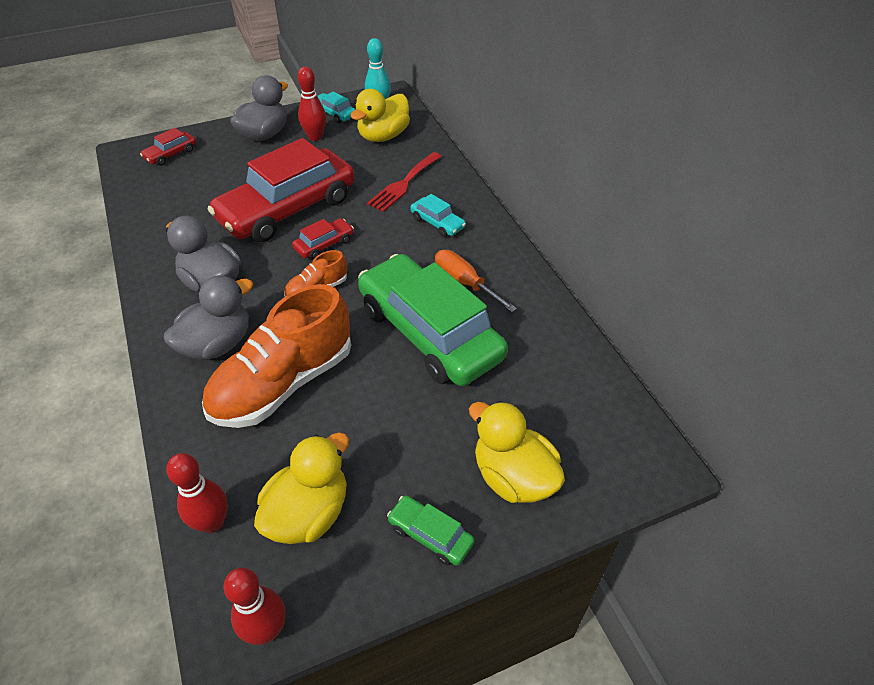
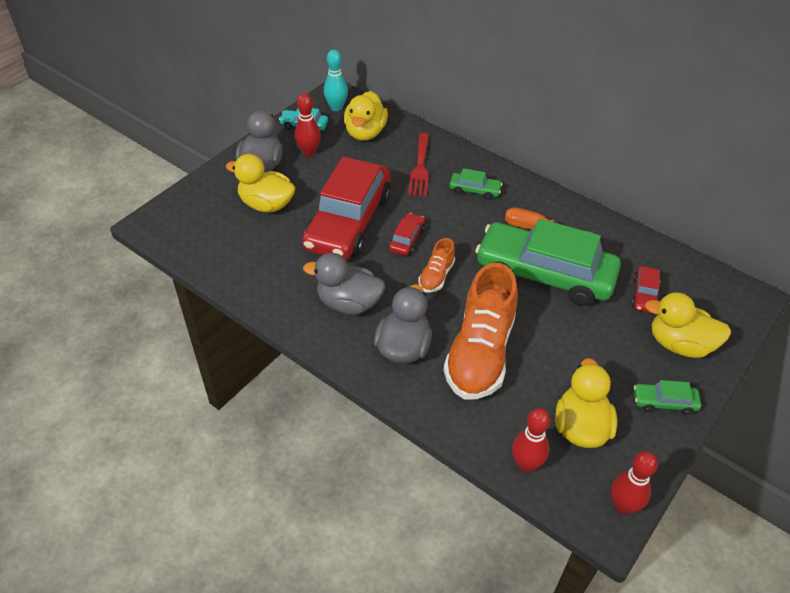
camera: 30 degrees left, 0 degrees up
red car [140,128,196,166] -> red car moved to [631,266,660,314]
turquoise car [410,194,466,237] -> green car [449,168,502,200]
none -> yellow duck [226,154,295,212]

